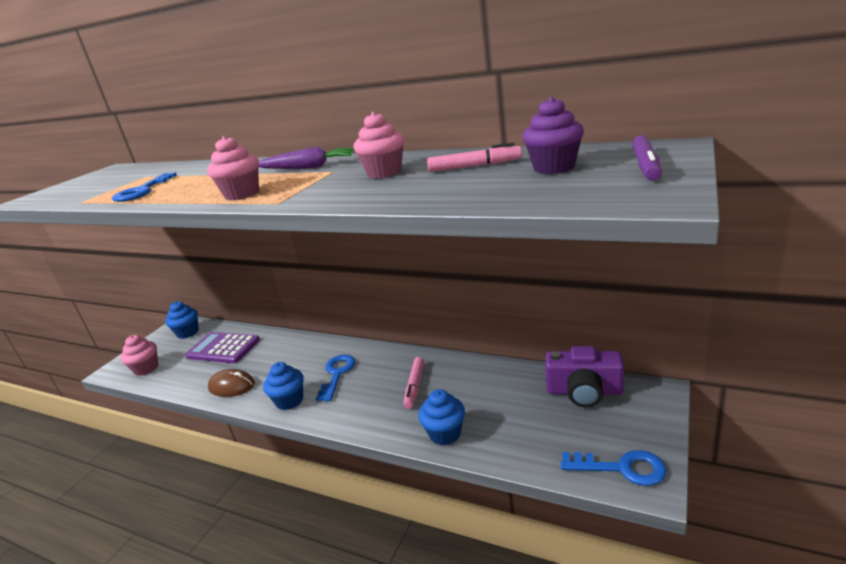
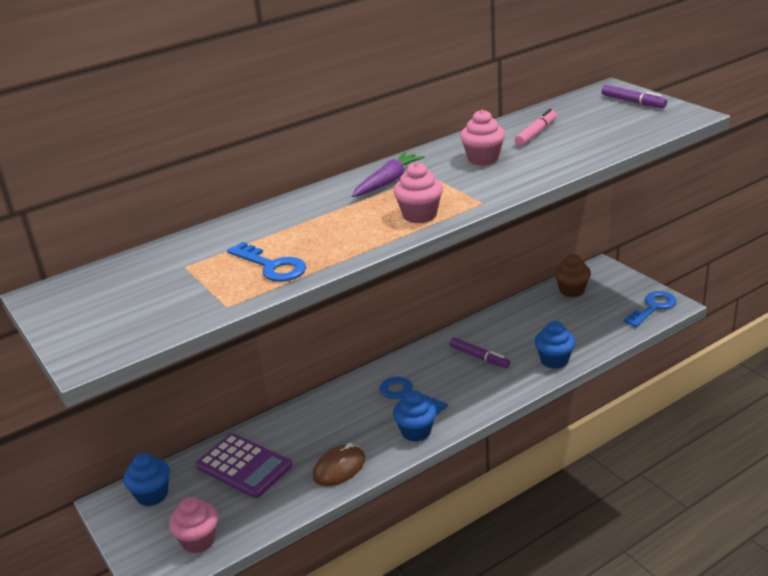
camera: 60 degrees left, 5 degrees up
purple calculator [185,332,260,363] -> purple calculator turned 105 degrees counterclockwise [195,433,292,498]
pink marker [403,357,424,409] -> purple marker [450,338,510,368]
purple cupcake [523,97,584,174] -> none
purple camera [545,346,624,408] -> brown cupcake [554,254,591,297]

